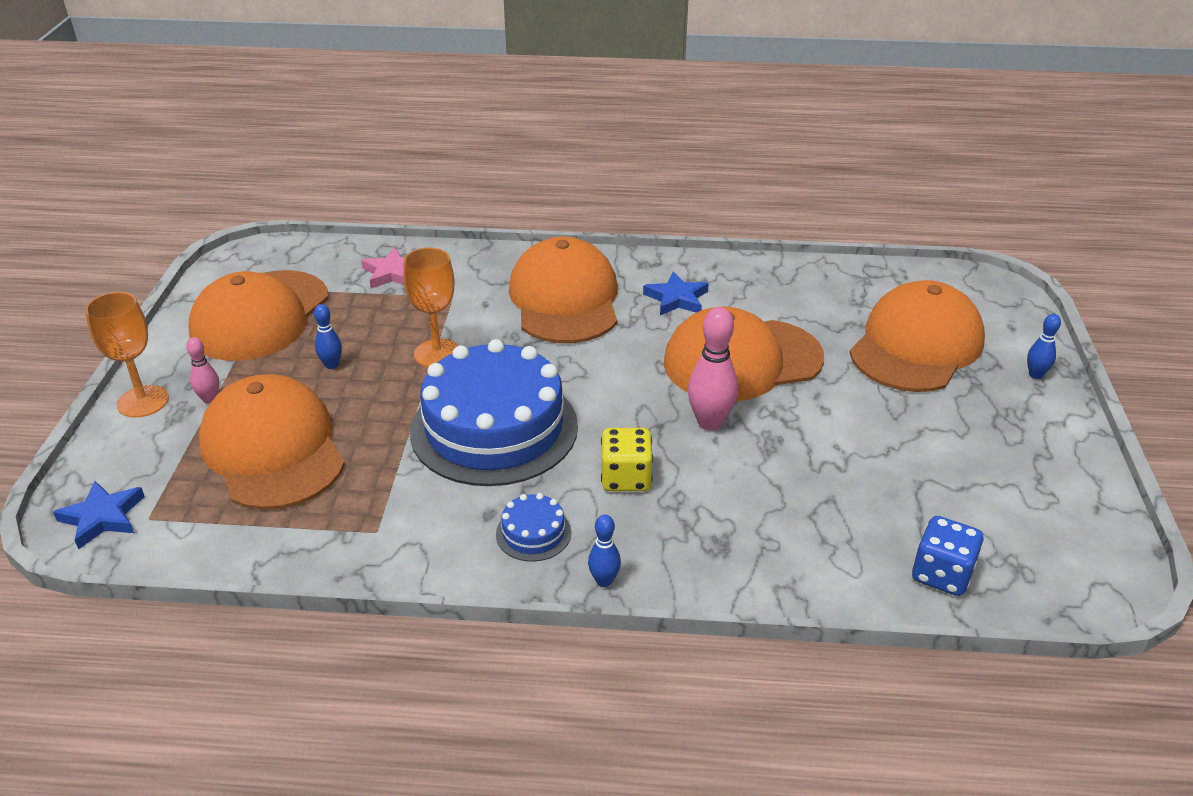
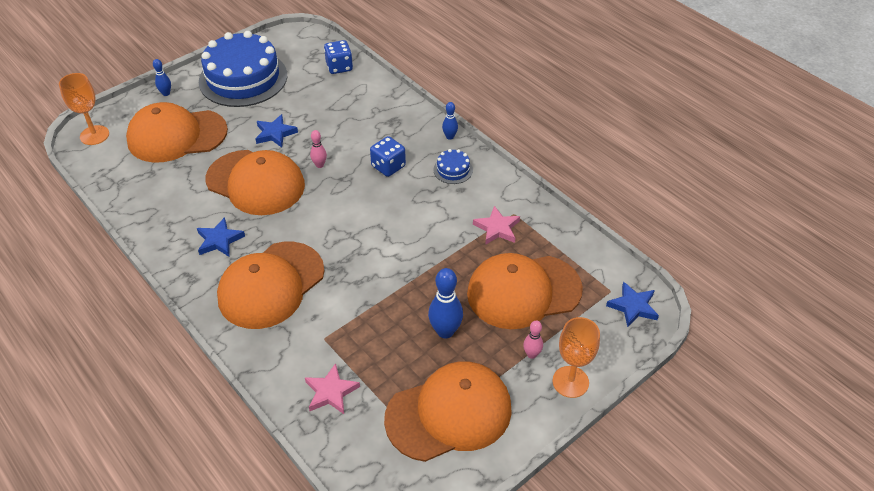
camera: 135 degrees left, 10 degrees up
orange cap [199,374,345,510] -> orange cap turned 60 degrees clockwise [467,253,583,329]
blue bowling pin [314,304,342,369] -> blue bowling pin [428,268,463,338], size x1.78
orange goblet [403,248,458,367] -> orange goblet moved to [59,73,109,145]
blue cake [410,339,578,486] -> blue cake moved to [199,31,287,107]
yellow dice [601,428,653,491] -> blue dice [370,136,406,177]
pink bowling pin [688,307,738,431] -> pink bowling pin [310,130,327,168], size x0.56
none -> blue star [255,114,298,148]
none -> pink star [473,206,520,245]

